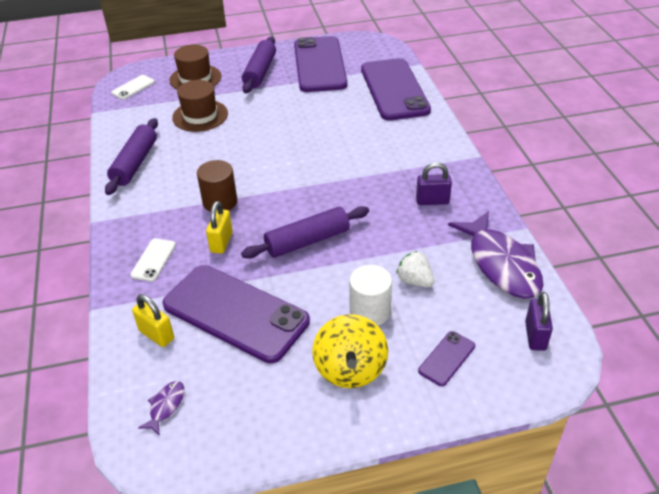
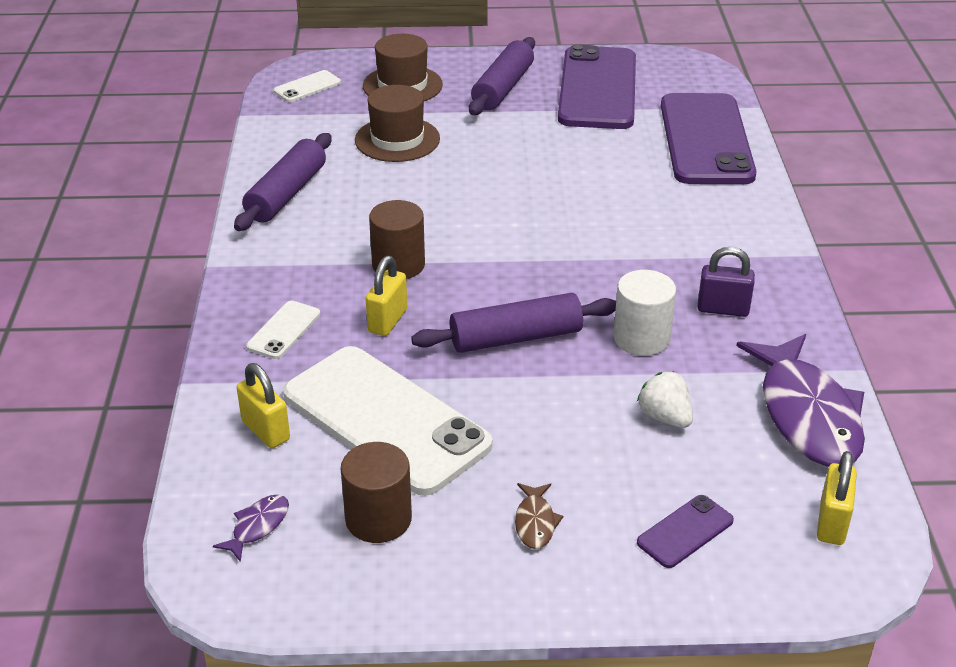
camera: 10 degrees right, 5 degrees down
purple phone [162,265,310,364] -> white phone [283,346,492,496]
yellow spinning top [312,314,388,388] -> brown fish [515,483,563,549]
white cylinder [349,265,392,326] -> white cylinder moved to [613,270,676,356]
purple padlock [525,292,553,351] -> yellow padlock [817,451,857,545]
none -> brown cylinder [341,442,412,543]

